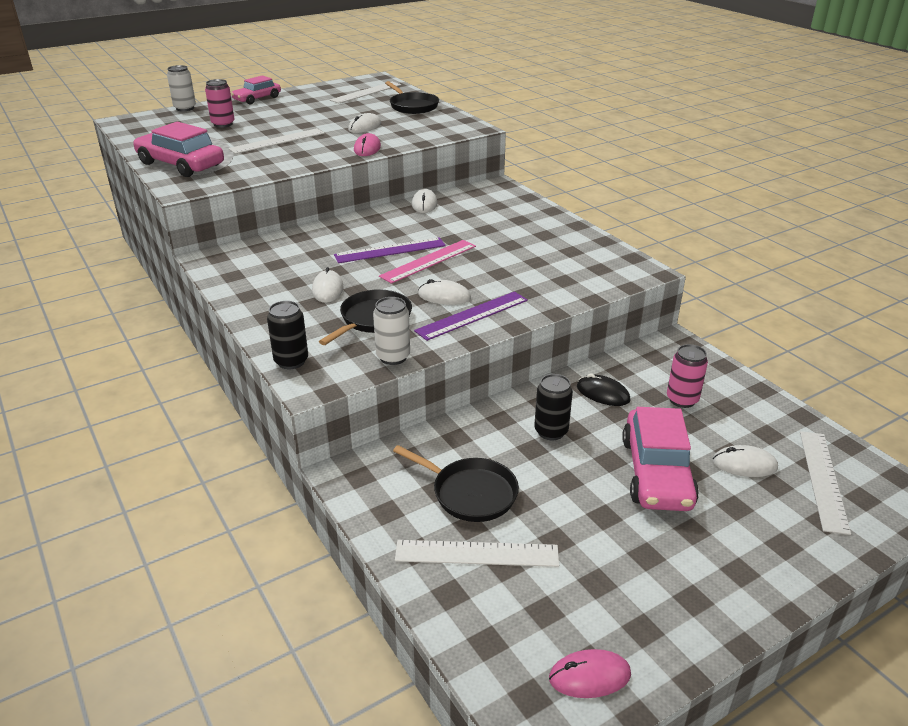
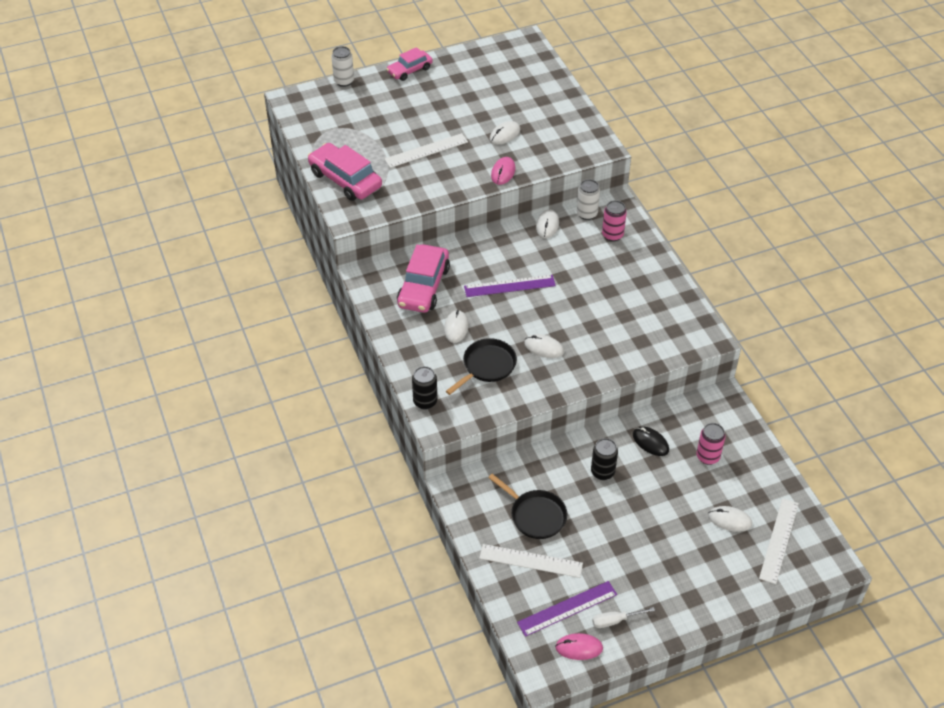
camera: 10 degrees right, 15 degrees up
pink can [205,79,234,128] -> pink can moved to [602,200,627,242]
white ruler [330,82,401,103] -> none
white can [373,297,410,365] -> white can moved to [576,179,600,220]
pink ruler [379,240,476,284] -> none
black pan [385,81,439,114] -> none
purple ruler [414,291,528,341] -> purple ruler moved to [517,581,617,637]
pink car [622,407,699,511] -> pink car moved to [397,244,450,313]
none -> white screwdriver [592,607,655,628]

